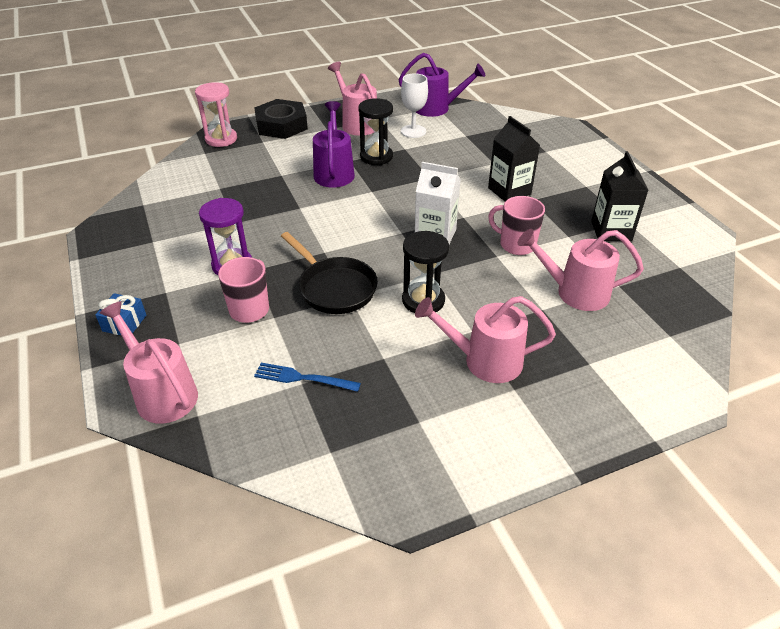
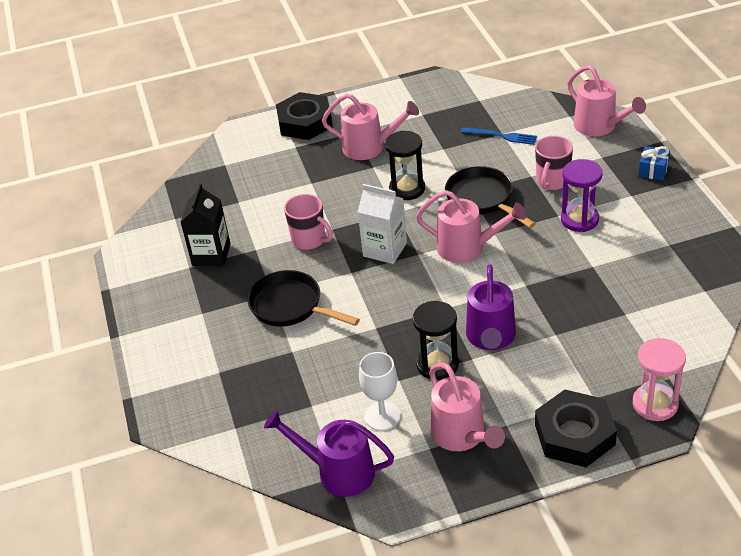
camera: 170 degrees left, 0 degrees up
black carton [488,116,540,201] -> black pan [247,270,360,327]
pink watering can [518,229,644,311] -> pink watering can moved to [416,190,526,263]
none -> black nut [276,92,333,140]

